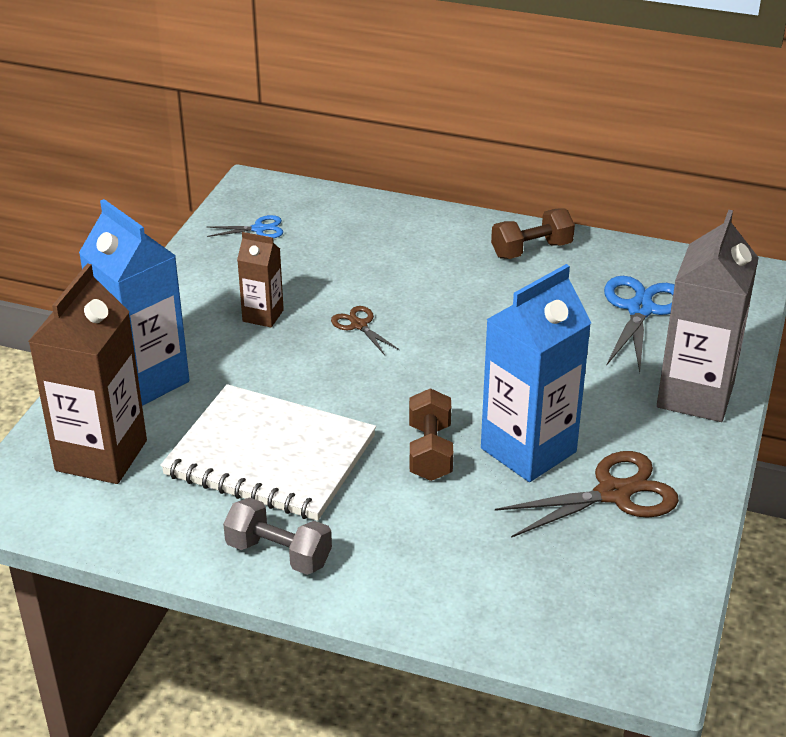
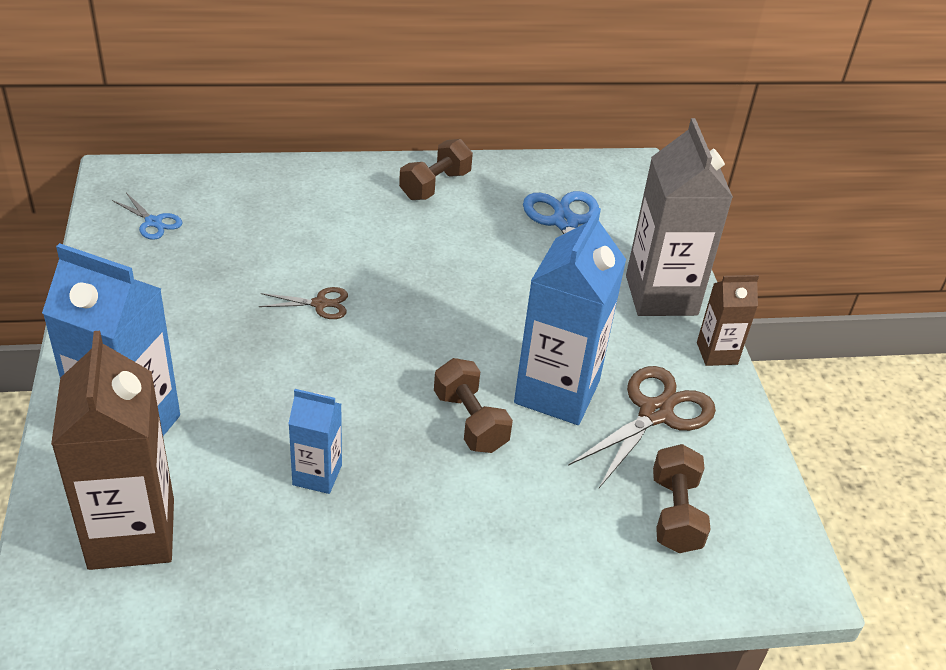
camera: 30 degrees left, 5 degrees up
white notebook [160,384,376,521] -> blue carton [288,389,342,494]
blue scissors [207,215,283,238] -> blue scissors turned 75 degrees clockwise [112,193,182,240]
grey dumbbell [223,497,332,575] -> none
brown carton [237,232,284,327] -> brown carton moved to [697,275,759,366]
brown scissors [331,306,399,355] -> brown scissors turned 150 degrees clockwise [259,287,348,319]
none -> brown dumbbell [653,444,711,553]

